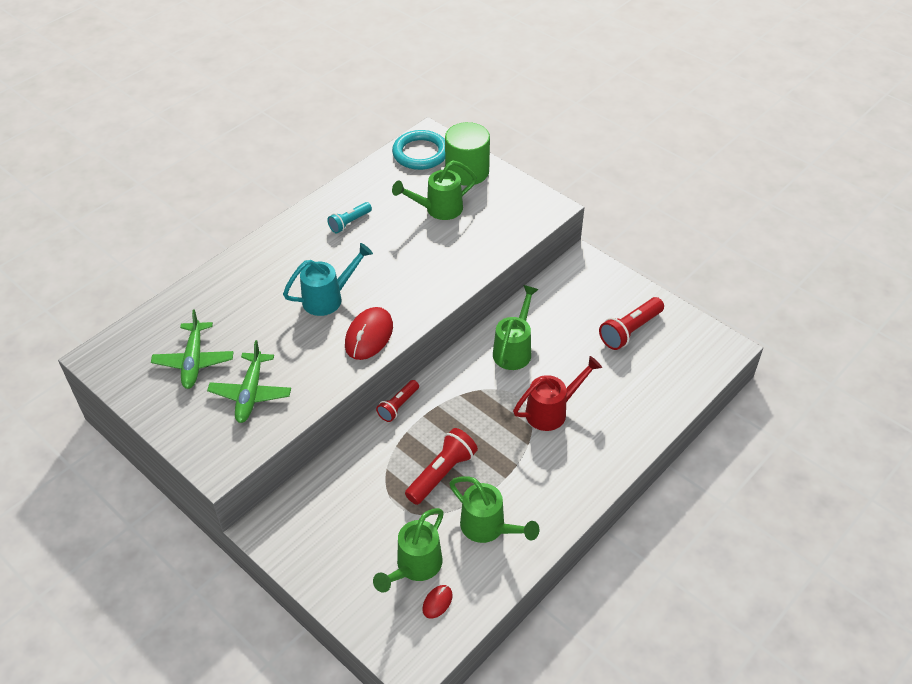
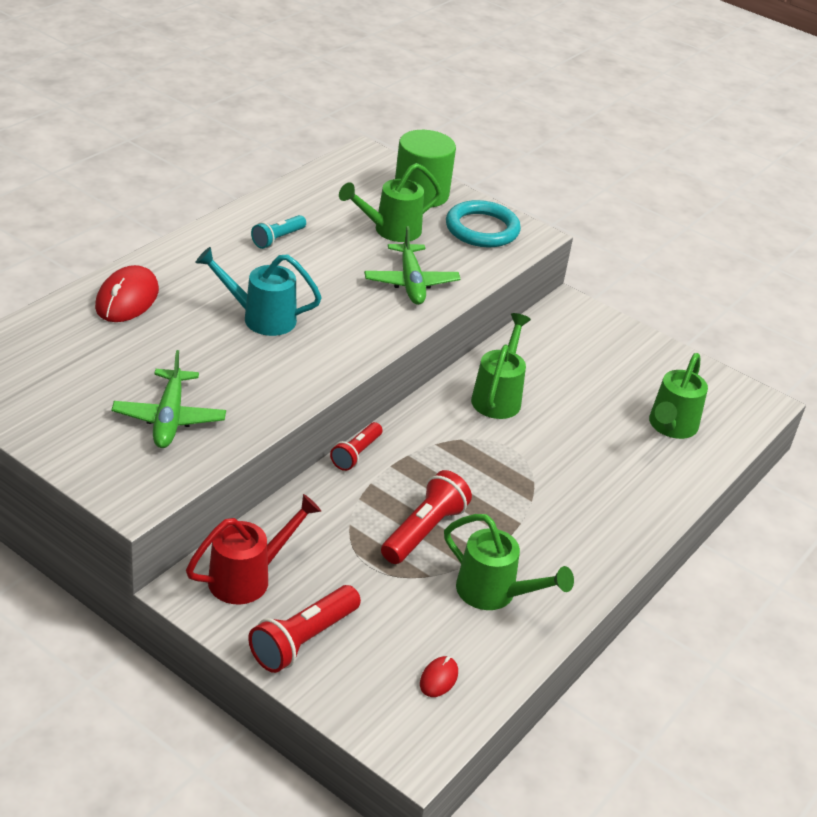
camera: 10 degrees left, 10 degrees down
green plane [151,309,233,389] -> green plane moved to [364,226,460,305]
turquoise watering can [283,243,373,316] -> turquoise watering can turned 135 degrees counterclockwise [195,247,322,336]
red mouse [345,307,393,360] -> red mouse moved to [95,265,159,322]
green watering can [373,508,444,593] -> green watering can moved to [649,353,708,439]
turquoise ring [392,130,445,170] -> turquoise ring moved to [446,200,521,247]
red watering can [513,356,602,431] -> red watering can moved to [186,494,321,604]
red flashlight [599,297,664,350] -> red flashlight moved to [248,585,361,673]

